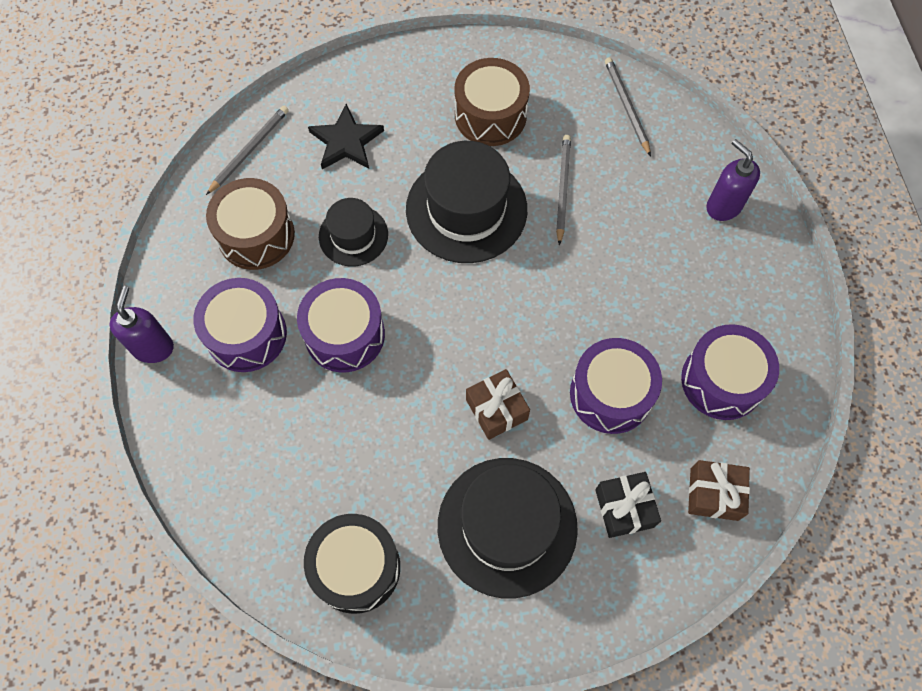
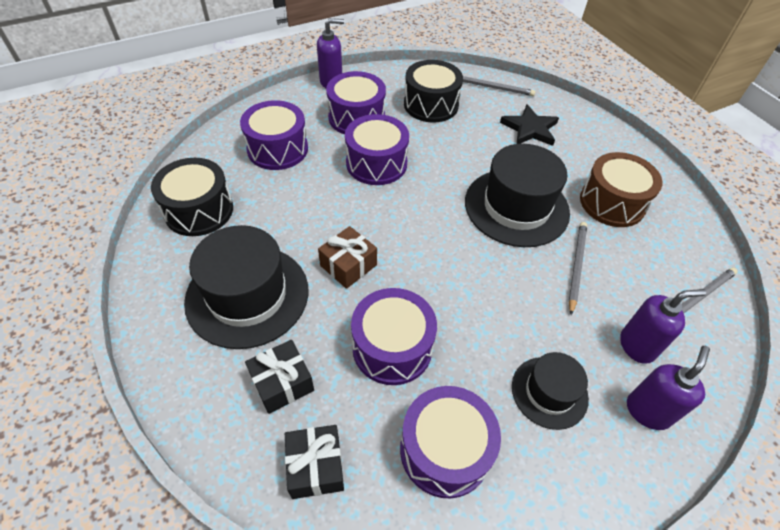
camera: 70 degrees right, 15 degrees down
brown drum [206,178,295,270] -> black drum [404,60,463,123]
black hat [319,198,388,266] -> black hat moved to [512,352,589,430]
grey pencil [556,135,571,246] -> grey pencil turned 60 degrees counterclockwise [569,222,587,315]
brown gift [688,460,750,521] -> black gift [285,425,344,499]
none -> purple drum [240,100,308,170]
none -> purple soap dispenser [620,289,706,364]

